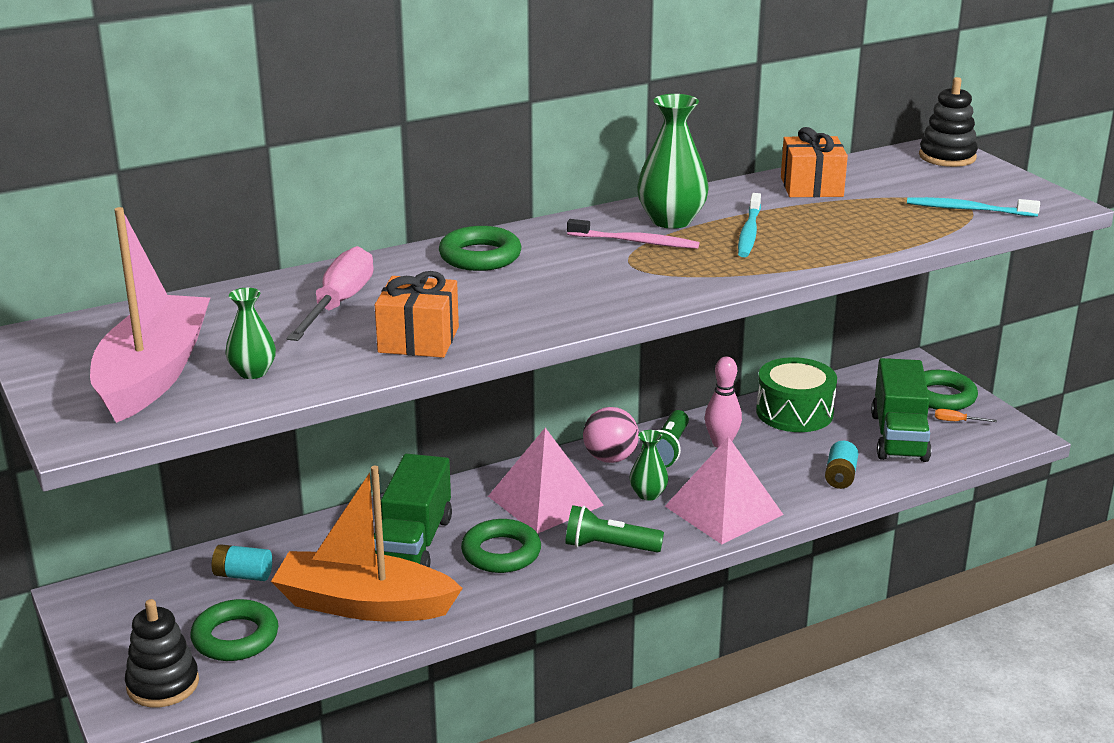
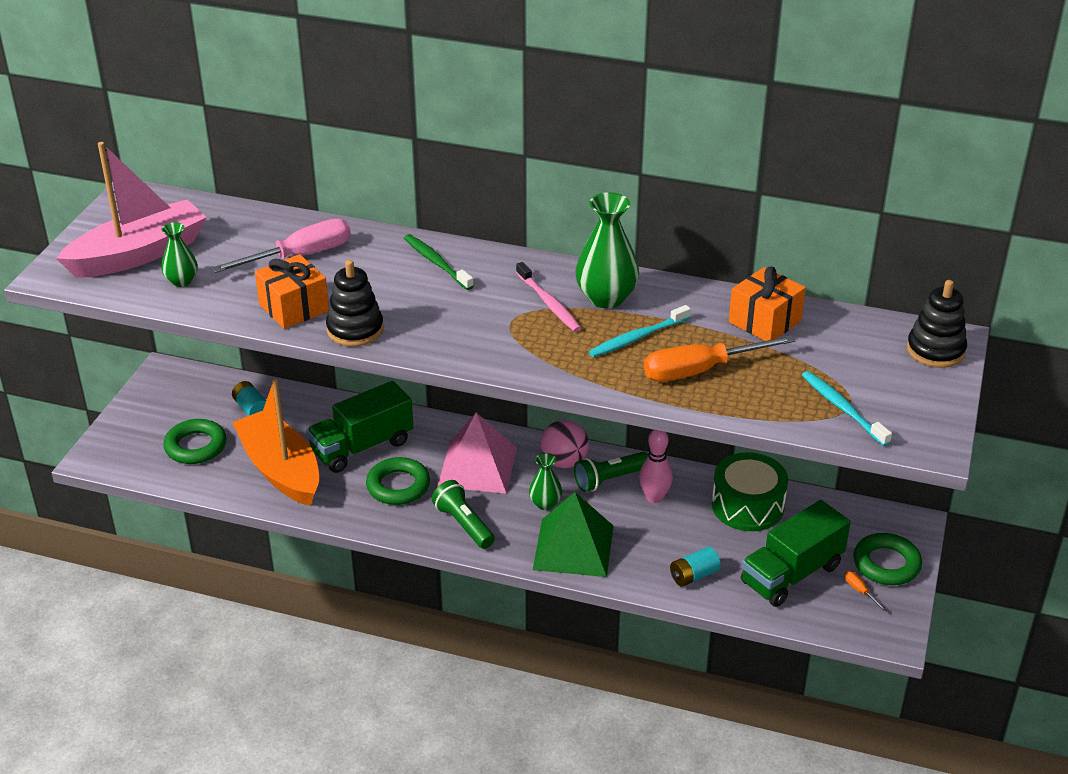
camera: 45 degrees right, 10 degrees up
black stacking toy [125,599,199,707] -> black stacking toy moved to [326,260,384,346]
green ring [439,226,521,271] -> green toothbrush [404,234,474,290]
pink pyramid [665,437,783,544] -> green pyramid [533,492,613,577]
none -> orange screwdriver [644,335,795,381]

